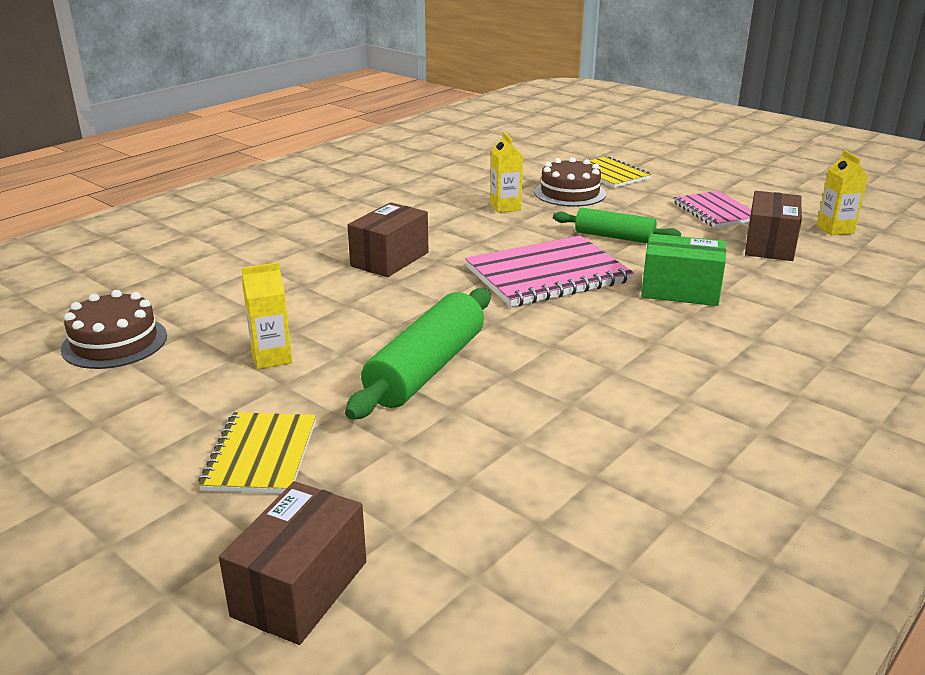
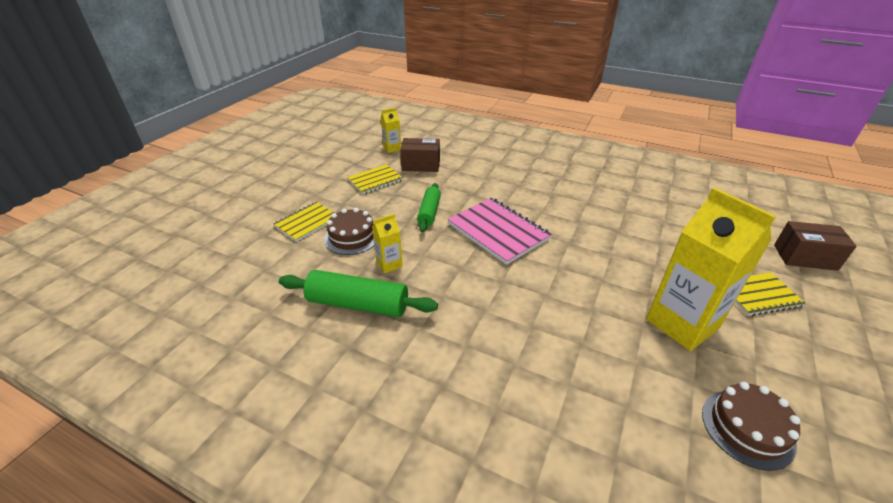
camera: 105 degrees left, 10 degrees up
yellow carton [242,262,292,369] -> yellow carton [646,188,776,351], size x2.18
green rolling pin [345,288,491,420] -> green rolling pin moved to [279,270,438,317]
brown box [347,202,429,277] -> none
green box [641,234,726,306] -> none
pink notebook [674,191,751,228] -> yellow notebook [347,164,403,194]

